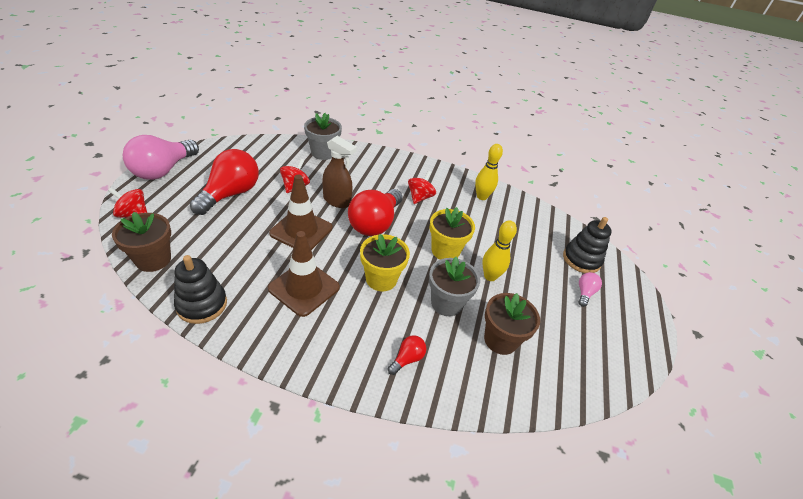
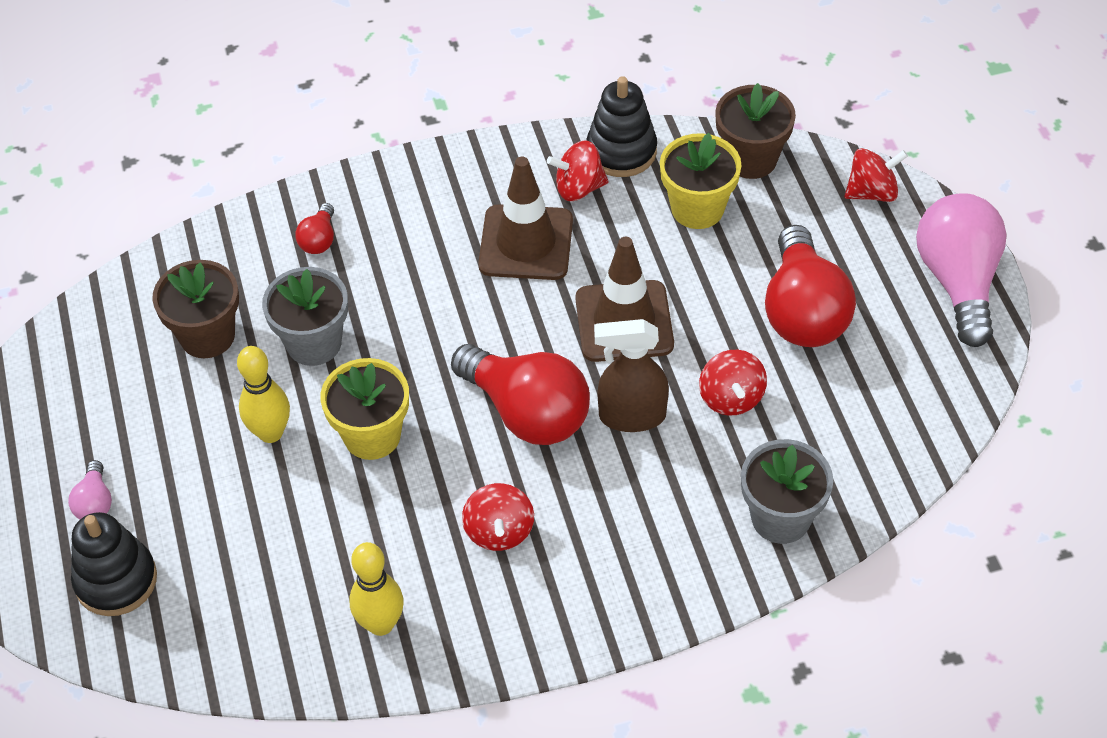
camera: 155 degrees right, 10 degrees up
red light bulb [348,189,402,236] -> red light bulb turned 135 degrees clockwise [451,344,590,445]
yellow flower pot [360,234,410,291] -> yellow flower pot moved to [660,133,742,229]
none -> red spinning top [547,140,609,201]

